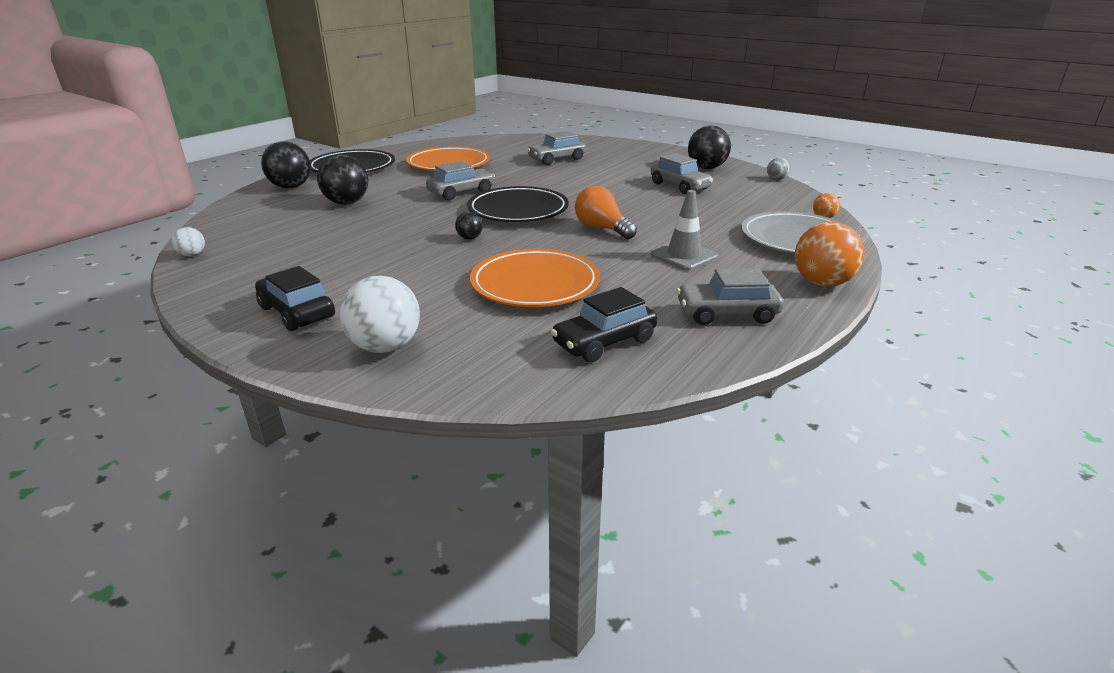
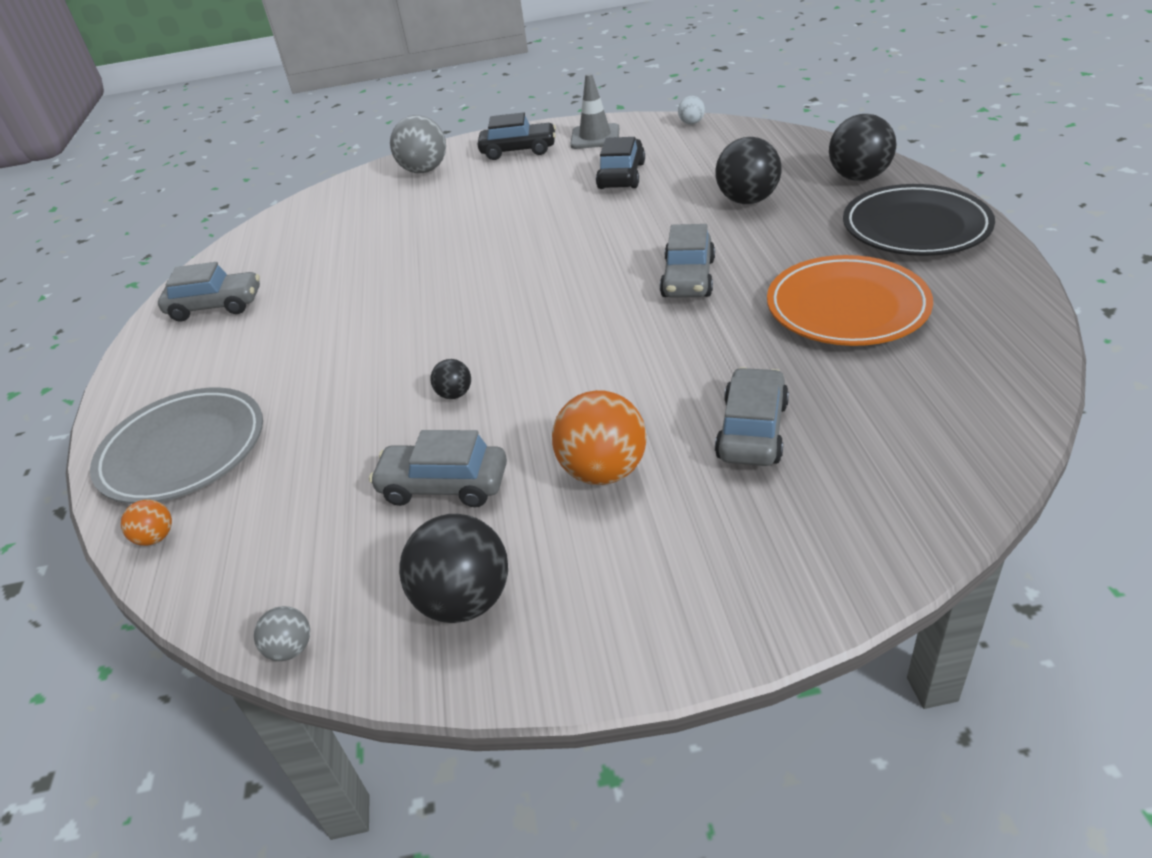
camera: 140 degrees right, 10 degrees up
white ball [340,276,420,353] -> grey ball [390,115,446,173]
black ball [455,212,483,239] -> black ball moved to [430,359,471,399]
black plate [467,186,569,222] -> none
orange plate [470,249,600,307] -> none
black car [551,287,658,362] -> black car moved to [596,137,645,189]
orange light bulb [575,186,637,239] -> none
grey traffic cone [651,190,718,270] -> grey traffic cone moved to [570,73,619,149]
grey car [677,268,784,325] -> grey car turned 45 degrees clockwise [158,262,260,321]
orange ball [795,222,865,287] -> orange ball moved to [552,390,647,485]

